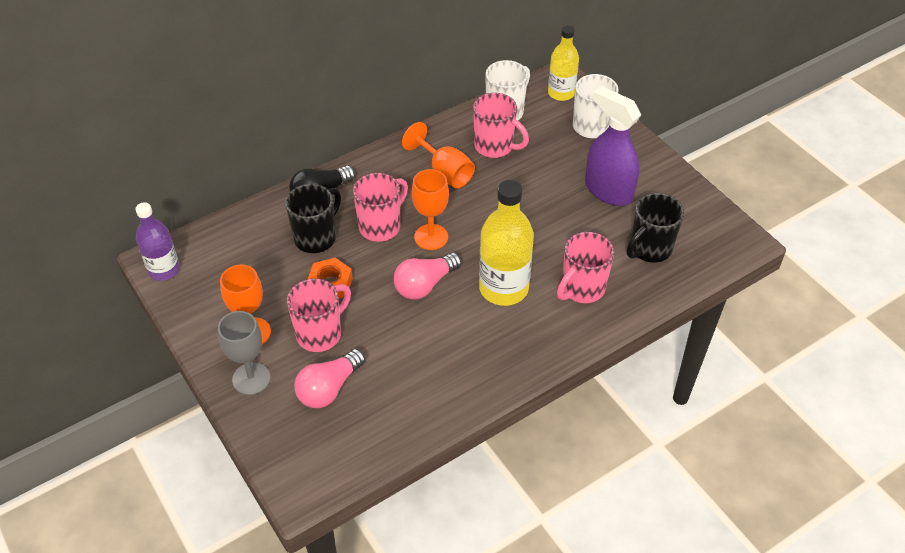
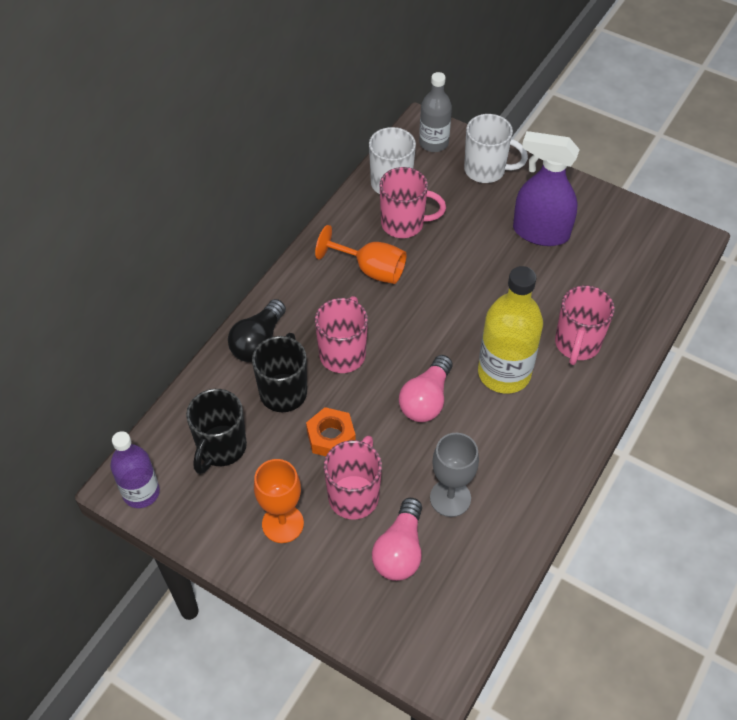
camera: 25 degrees left, 5 degrees up
grey goblet [218,311,271,395] -> grey goblet moved to [430,433,479,517]
orange goblet [411,169,449,250] -> none
yellow bottle [548,25,579,101] -> grey bottle [419,72,452,152]
black mug [627,193,684,263] -> black mug moved to [186,389,247,474]

